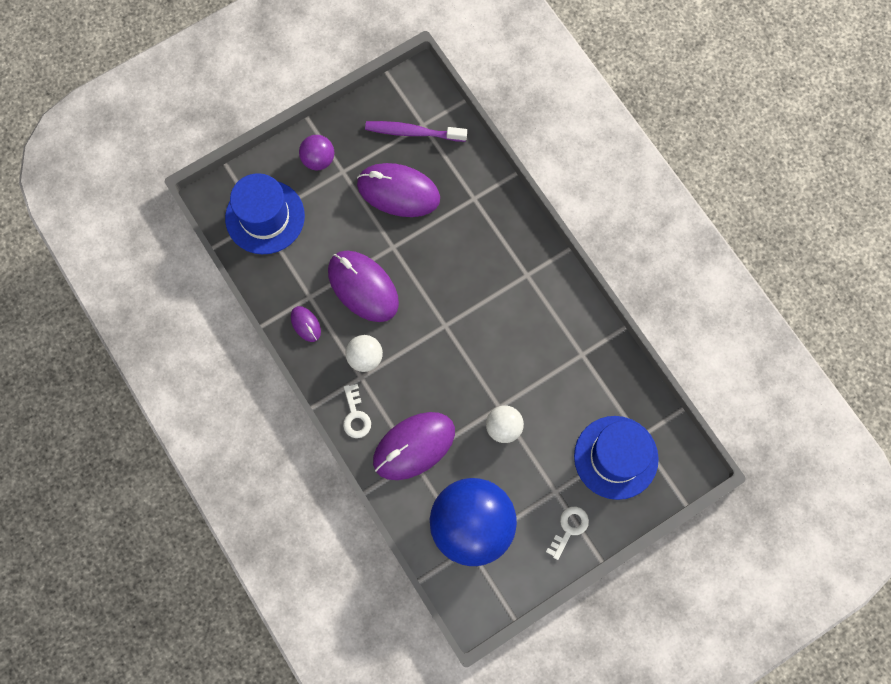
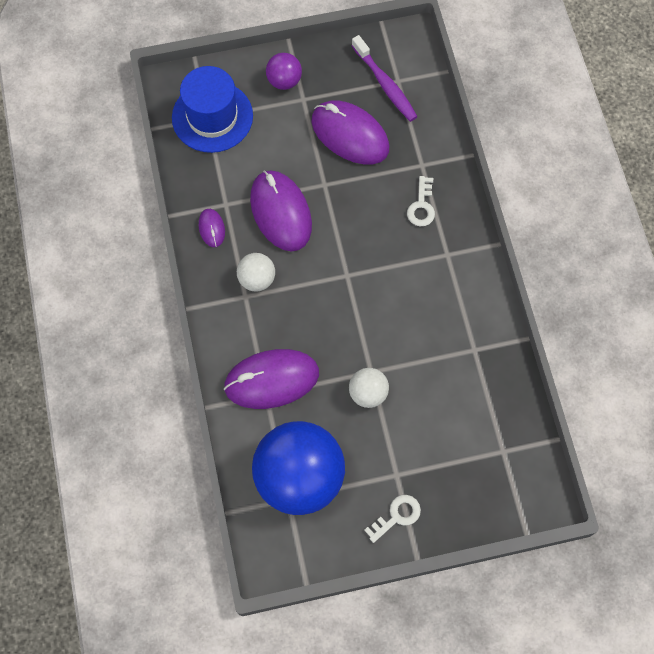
camera: 20 degrees right, 5 degrees down
white key [343,384,371,438] -> white key moved to [407,176,435,227]
purple toothbrush [365,121,467,142] -> purple toothbrush turned 150 degrees counterclockwise [351,35,418,122]
blue hat [574,416,659,500] -> none

